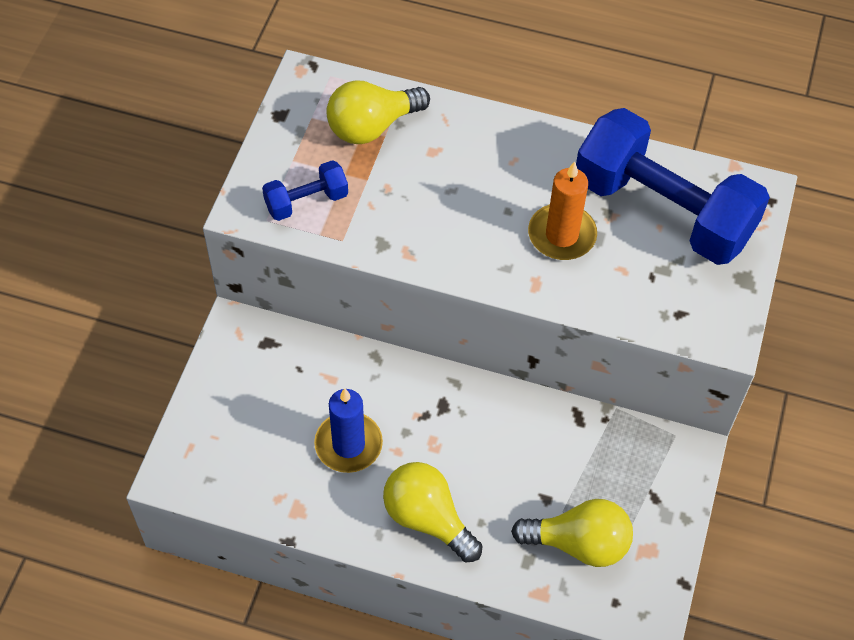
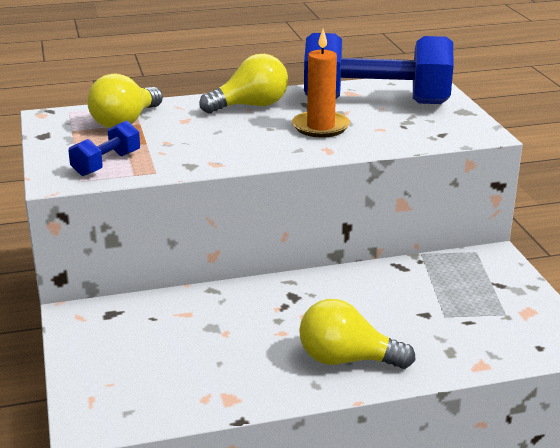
camera: 30 degrees left, 30 degrees down
blue candle [314,388,383,473] -> none
yellow light bulb [511,499,633,567] -> yellow light bulb moved to [199,54,288,114]

